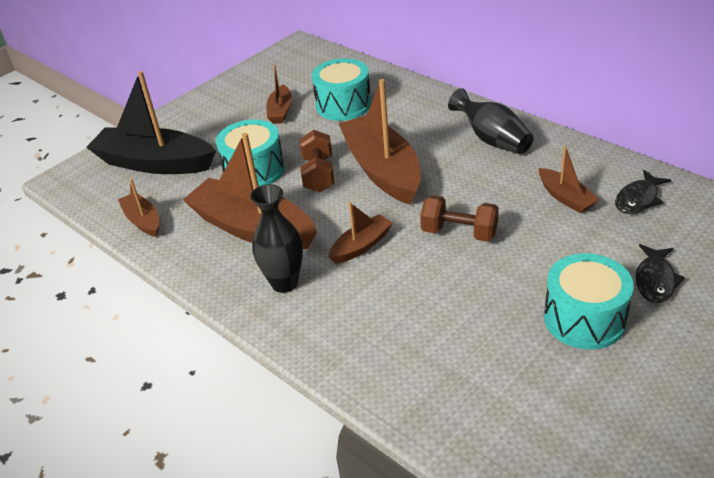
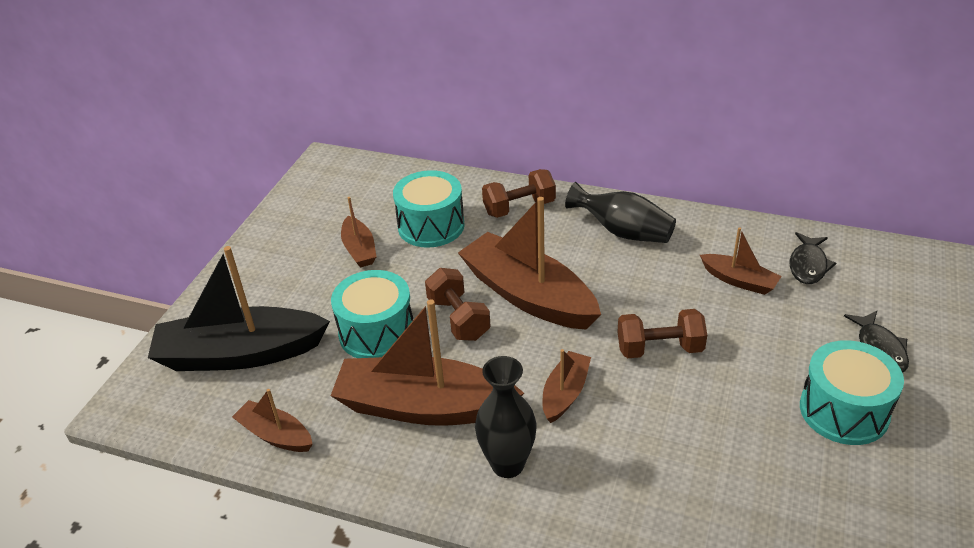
camera: 25 degrees left, 0 degrees up
none -> brown dumbbell [482,169,556,218]

